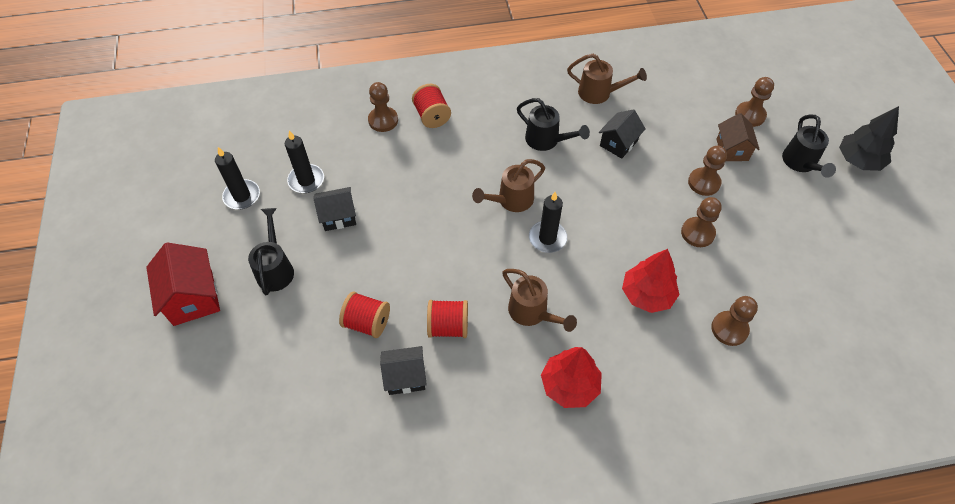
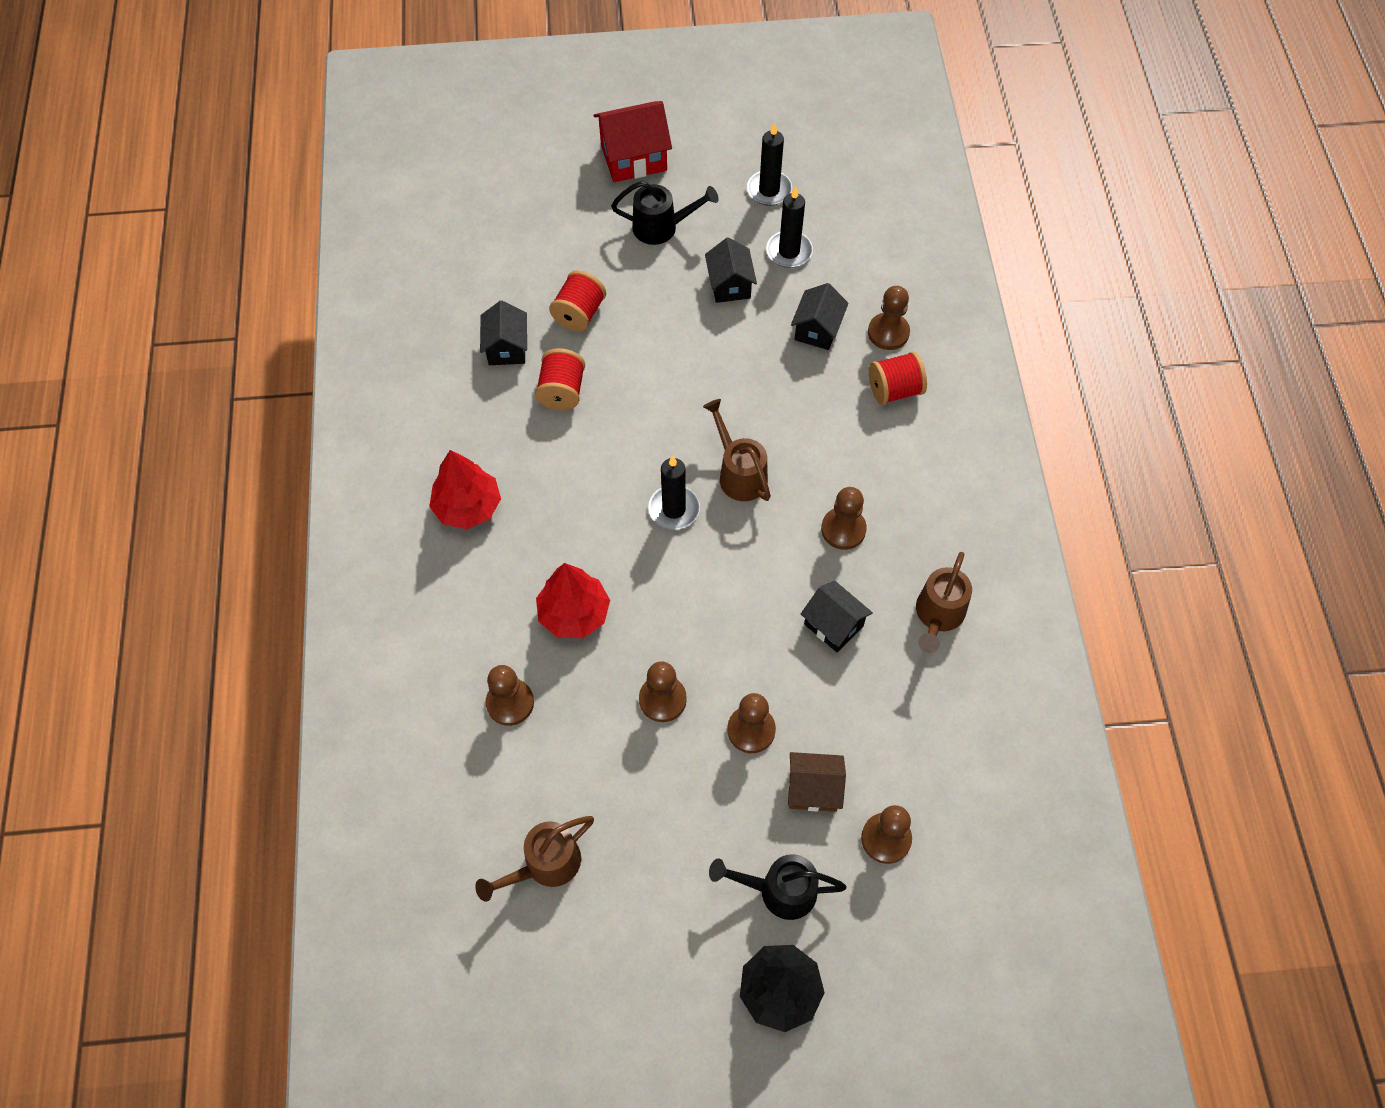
camera: 95 degrees right, 5 degrees up
brown watering can [502,269,577,332] -> brown watering can moved to [475,816,594,902]
black watering can [517,98,590,151] -> brown pawn [821,487,867,550]
none -> black house [791,283,848,350]

